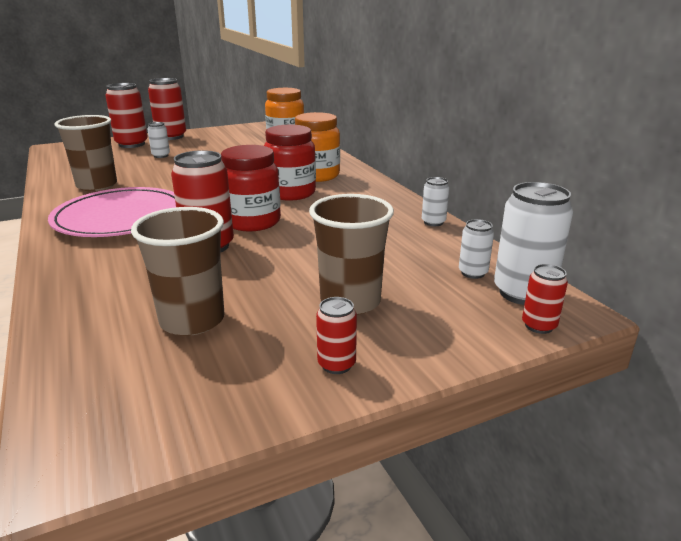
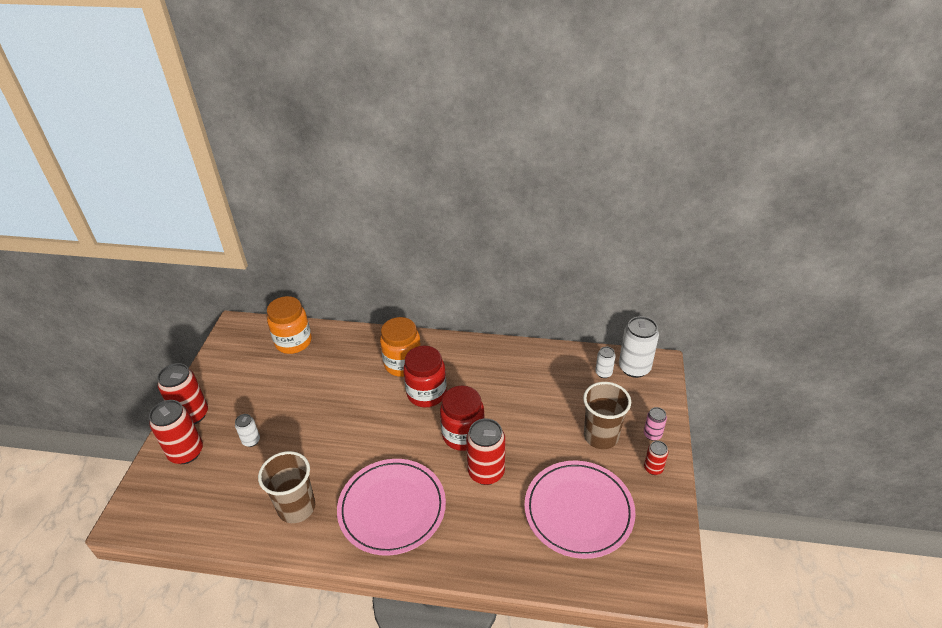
camera: 55 degrees left, 15 degrees up
brown cup [131,207,225,336] -> pink plate [524,461,636,559]
white can [422,177,449,226] -> none
red can [522,264,568,334] -> none
none -> pink can [644,407,667,441]

